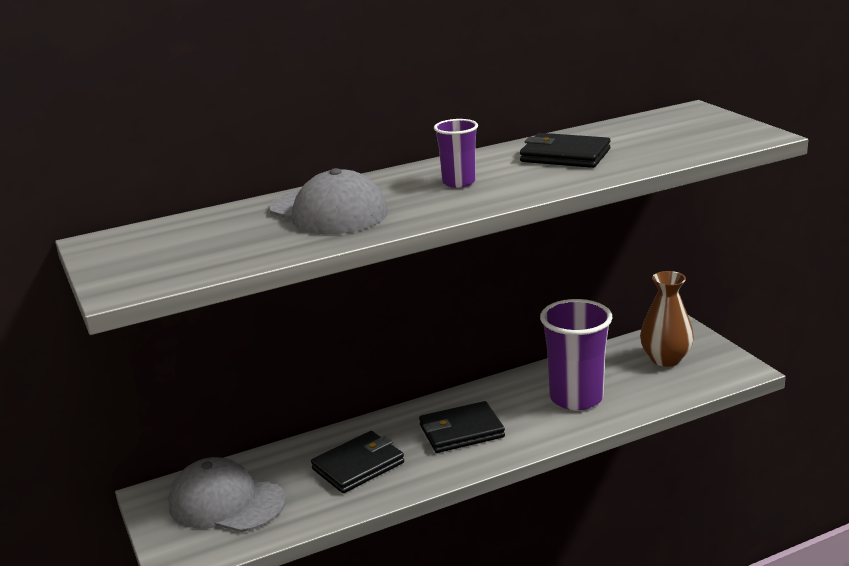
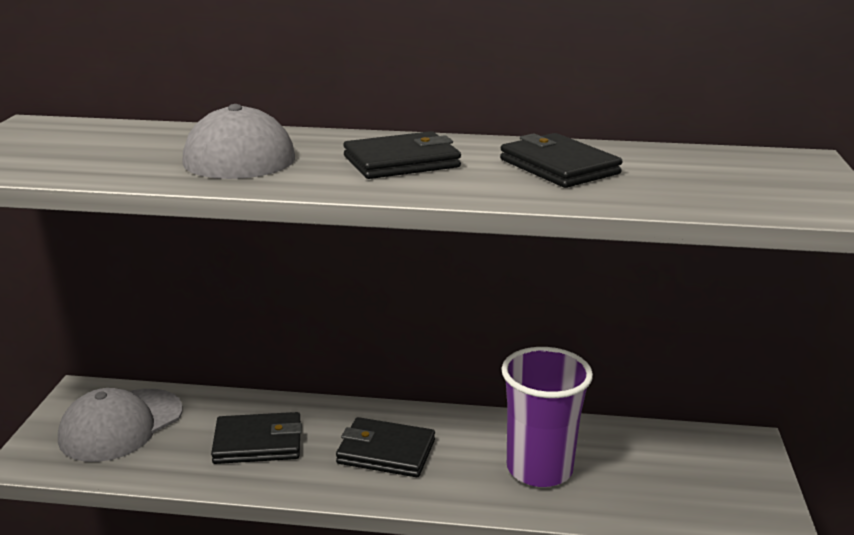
camera: 30 degrees right, 0 degrees up
grey cap [168,457,286,532] -> grey cap turned 105 degrees counterclockwise [58,388,182,462]
purple cup [434,119,478,188] -> black wallet [343,131,461,179]
brown vase [640,271,694,367] -> none

